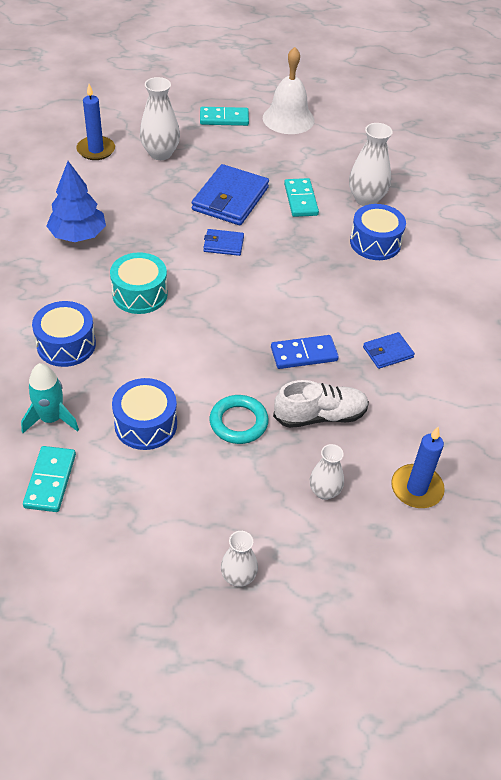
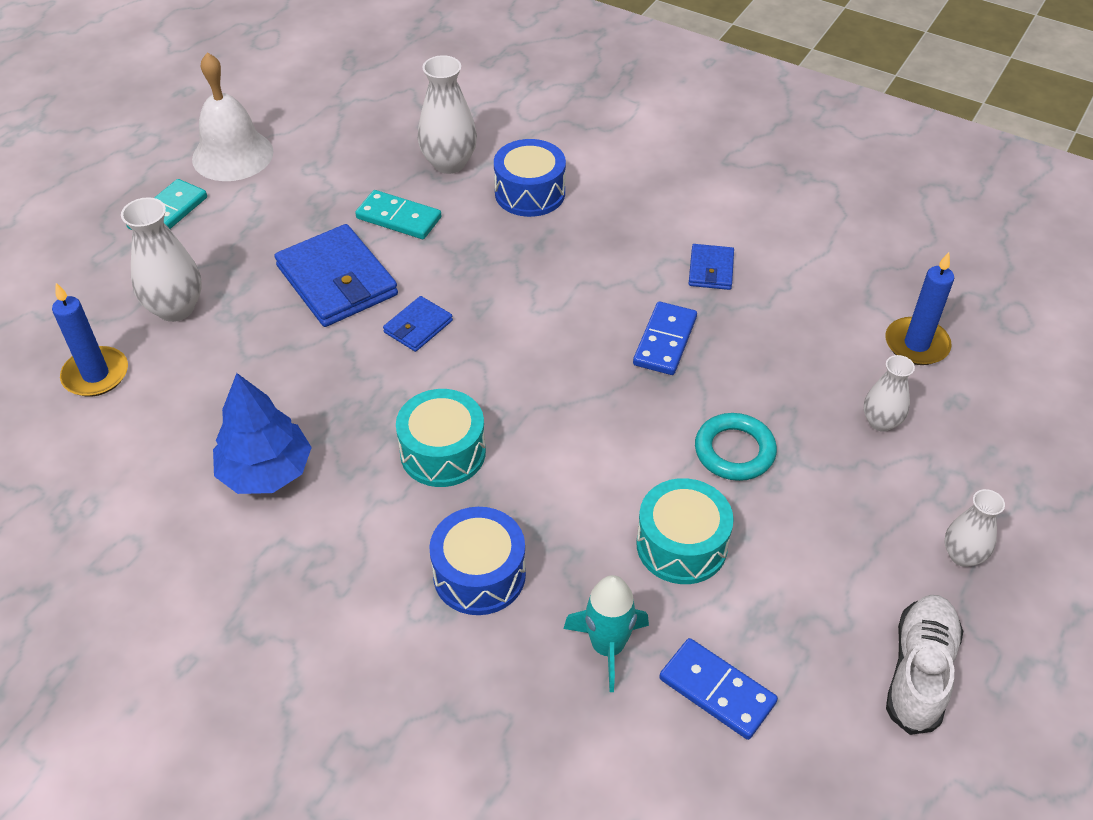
camera: 55 degrees left, 0 degrees up
turquoise domino [23,446,76,512] -> blue domino [659,638,778,740]
blue drum [112,378,177,450] -> turquoise drum [636,478,734,584]
white shoe [273,380,369,428] -> white shoe moved to [886,595,963,735]

